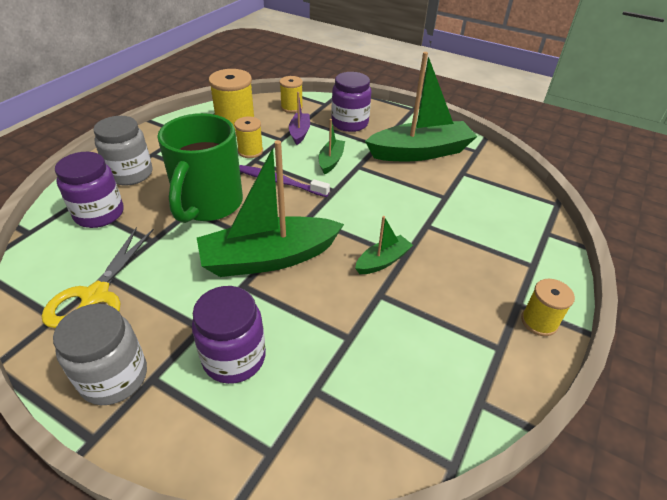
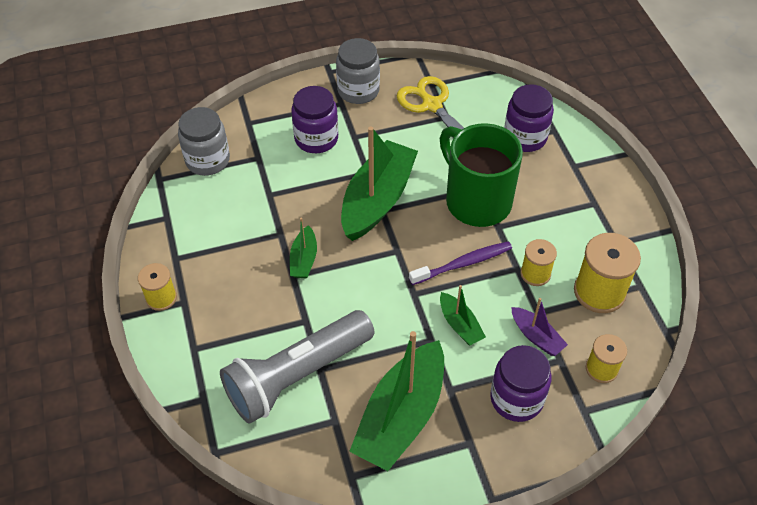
camera: 135 degrees right, 10 degrees up
grey jar [93,116,152,186] -> grey jar moved to [178,107,230,176]
none -> grey flashlight [220,310,374,424]

